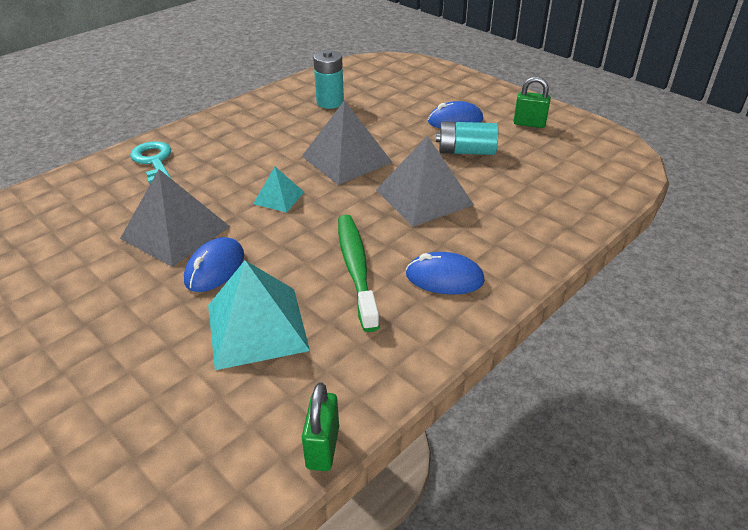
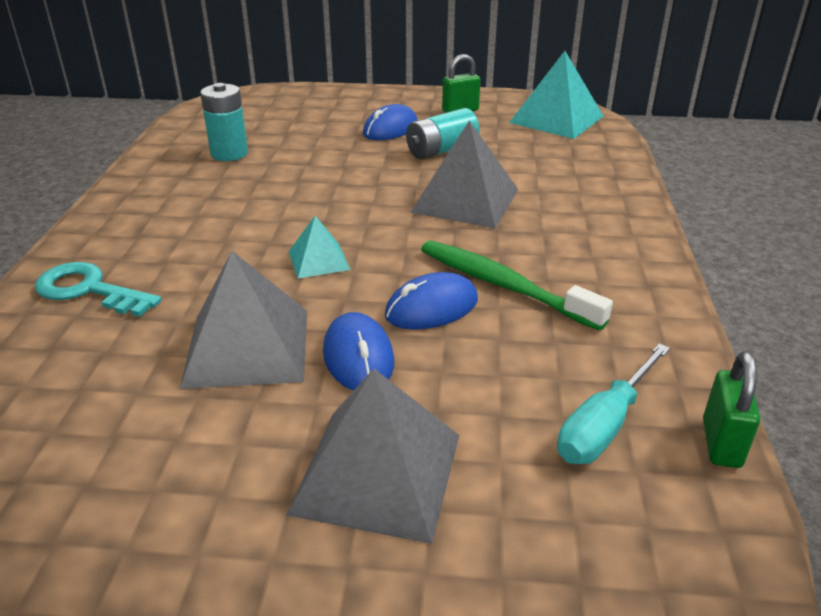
camera: 40 degrees left, 5 degrees down
turquoise pyramid [208,260,310,370] -> turquoise pyramid moved to [509,51,604,139]
grey pyramid [302,100,393,185] -> grey pyramid moved to [287,369,459,544]
green padlock [302,382,339,471] -> green padlock turned 45 degrees clockwise [703,351,760,468]
blue mouse [406,252,485,295] -> blue mouse moved to [385,272,478,330]
none -> turquoise screwdriver [557,343,670,464]

